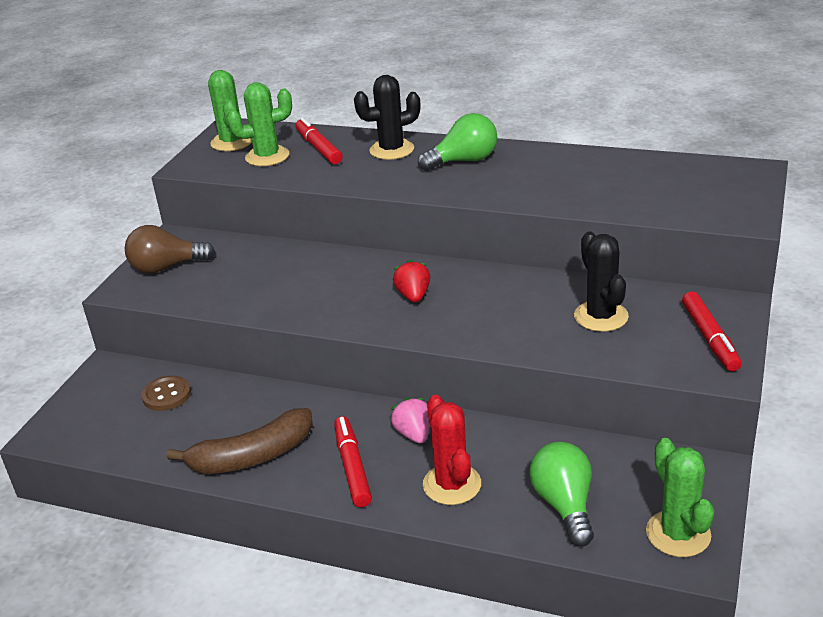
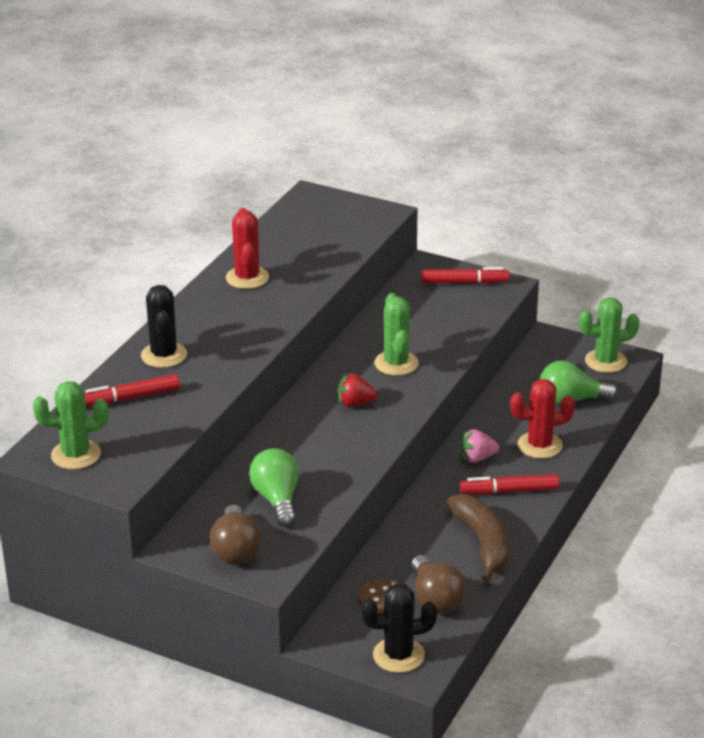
camera: 85 degrees left, 0 degrees up
green cactus [227,82,292,166] -> green cactus moved to [374,293,419,376]
green light bulb [418,113,497,171] -> green light bulb moved to [249,448,299,527]
black cactus [574,232,629,332] -> black cactus moved to [361,583,437,673]
none -> red cactus [226,208,269,289]
none -> brown light bulb [411,555,466,614]

